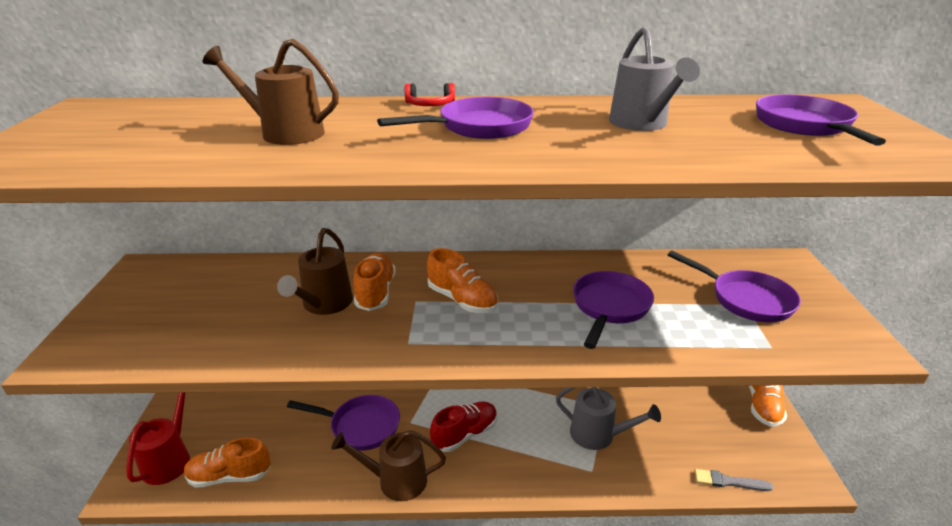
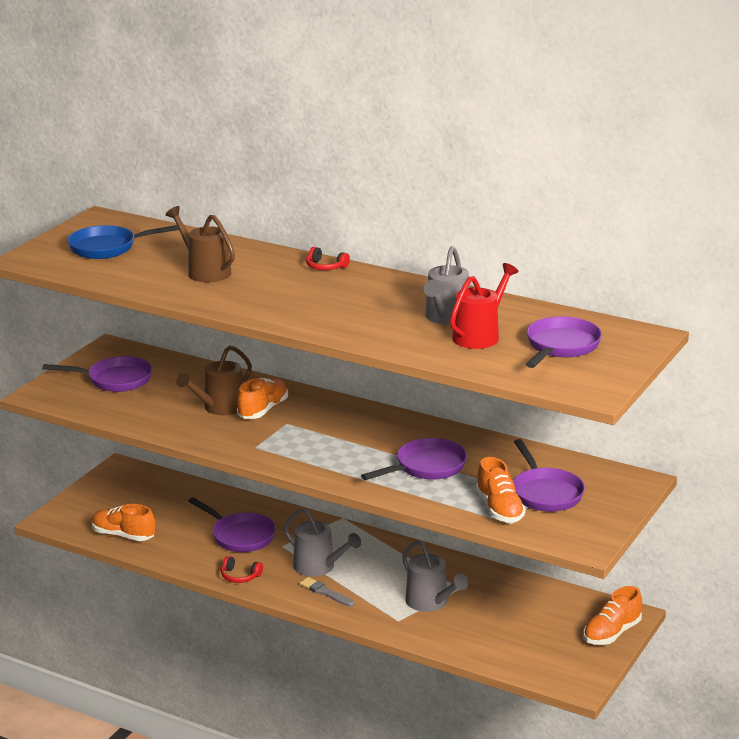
camera: 30 degrees right, 5 degrees down
red watering can [126,393,190,485] -> red watering can moved to [450,263,519,349]
brown watering can [331,430,446,501] -> red headphones [221,556,263,583]
purple pan [377,97,534,139] -> purple pan moved to [43,356,153,392]
orange shoe [427,248,498,313] -> orange shoe moved to [476,457,526,523]
red shoe [430,402,497,452] -> grey watering can [283,508,361,577]
grey brush [694,469,773,491] -> grey brush moved to [299,577,354,607]
none -> blue pan [67,225,179,259]

